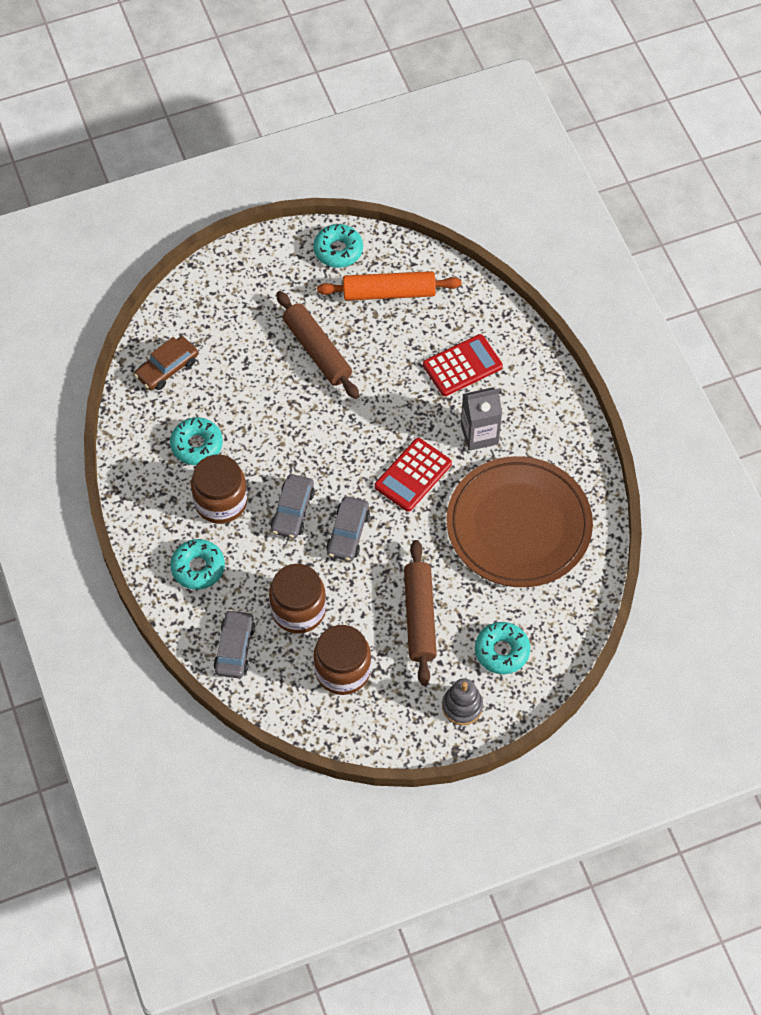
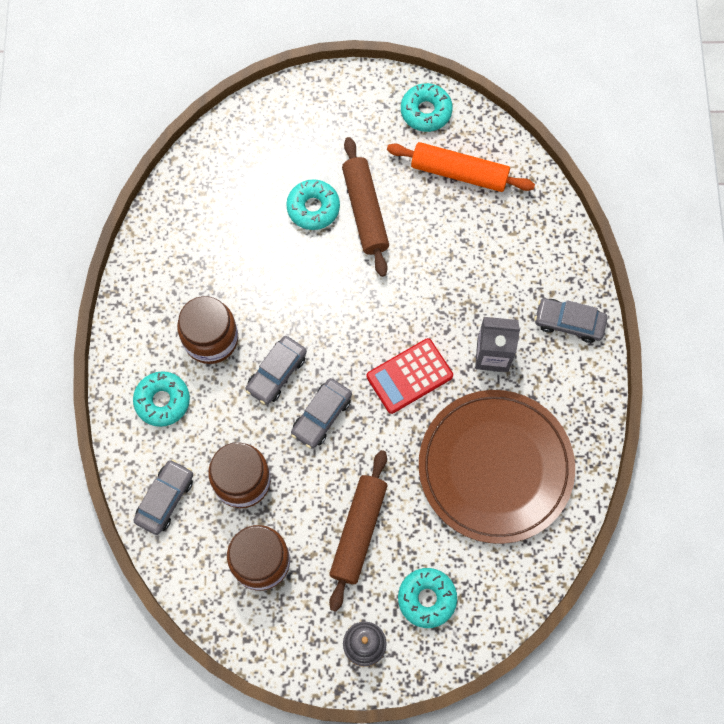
camera: 20 degrees right, 10 degrees up
brown car [134,336,198,390] -> none
turquoise donut [170,417,223,465] -> turquoise donut moved to [286,179,340,230]
red calculator [423,334,503,396] -> none
none -> grey car [534,298,608,343]

